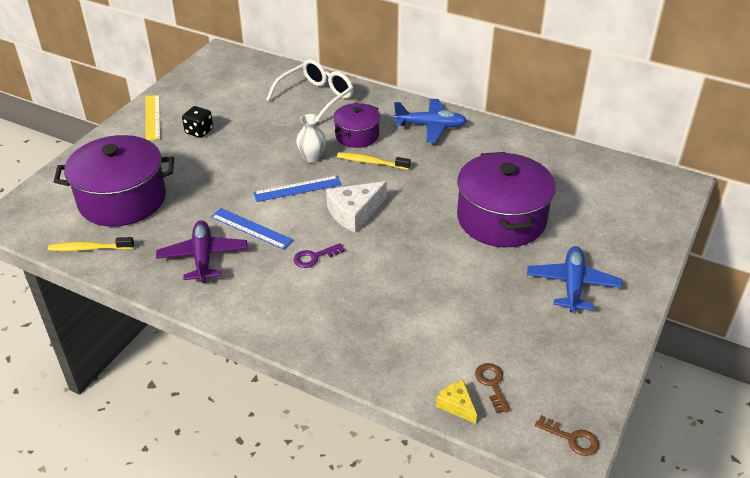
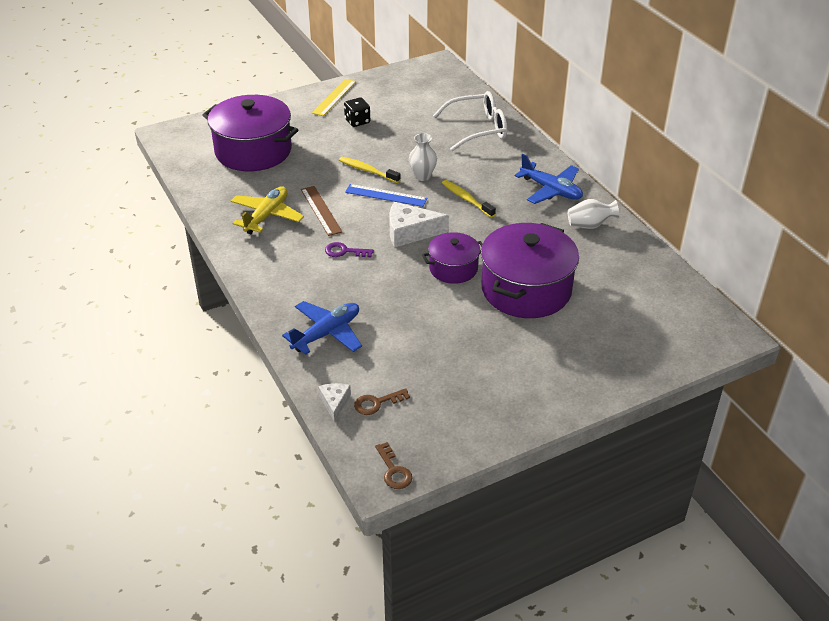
camera: 35 degrees right, 0 degrees up
yellow toothbrush [48,237,134,252] -> yellow toothbrush moved to [339,157,401,183]
purple plane [156,220,248,283] -> yellow plane [231,186,304,234]
blue ruler [211,208,293,250] -> brown ruler [301,186,342,236]
purple pot [333,103,381,148] -> purple pot moved to [422,232,483,284]
yellow cheese [436,380,477,424] -> white cheese [318,383,351,422]
brown key [475,363,510,413] -> brown key turned 135 degrees counterclockwise [354,388,410,415]
blue plane [527,246,622,313] -> blue plane moved to [282,301,362,355]
none -> white vase [567,199,619,229]

